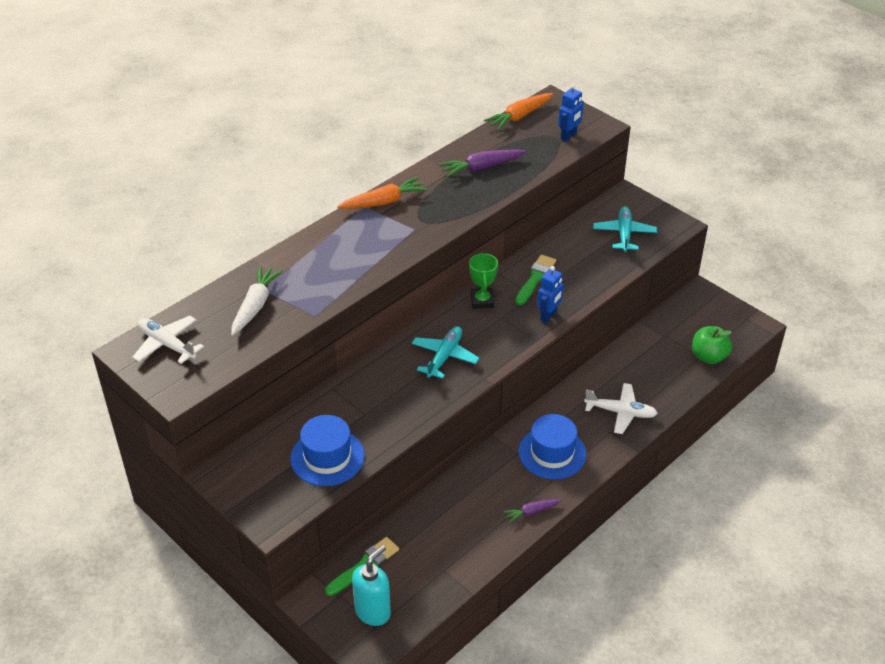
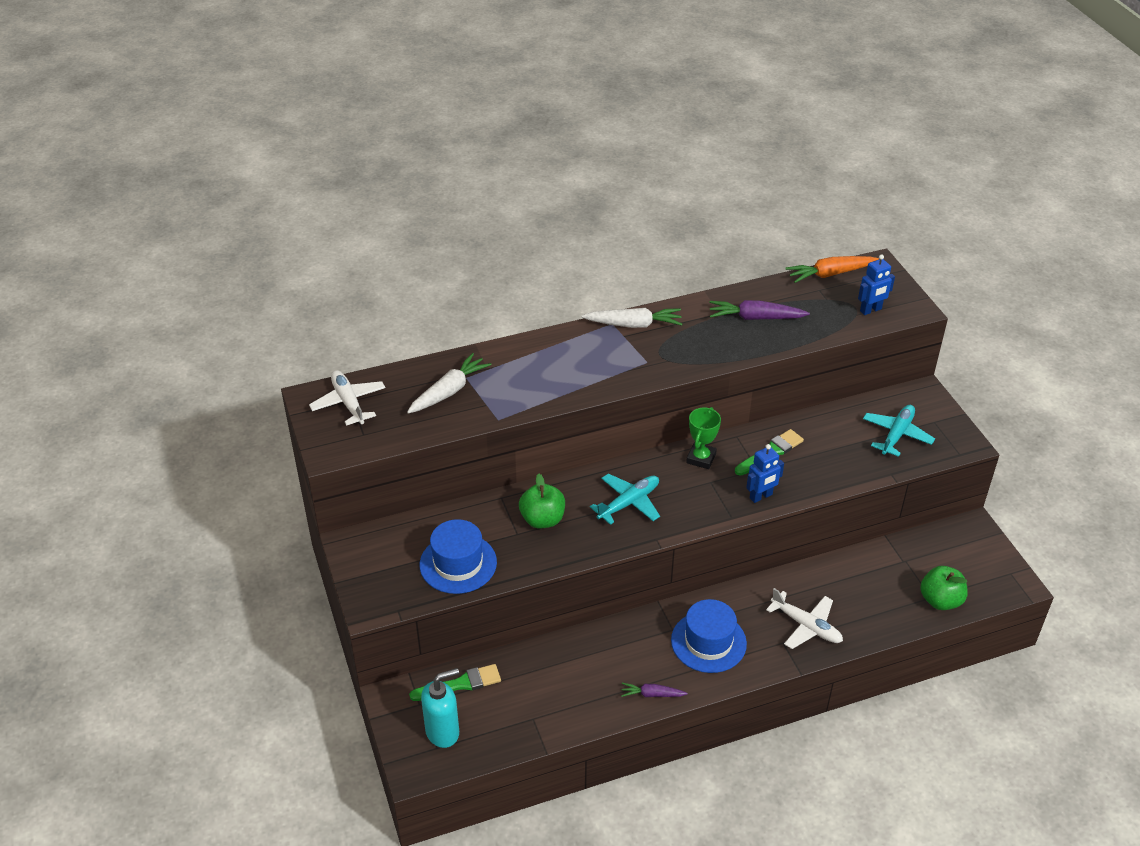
camera: 25 degrees right, 0 degrees up
orange carrot [337,177,428,209] -> white carrot [582,308,682,328]
none -> green apple [519,474,565,529]

